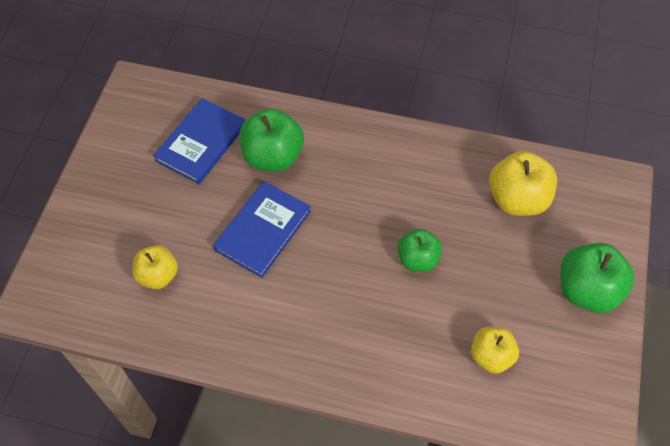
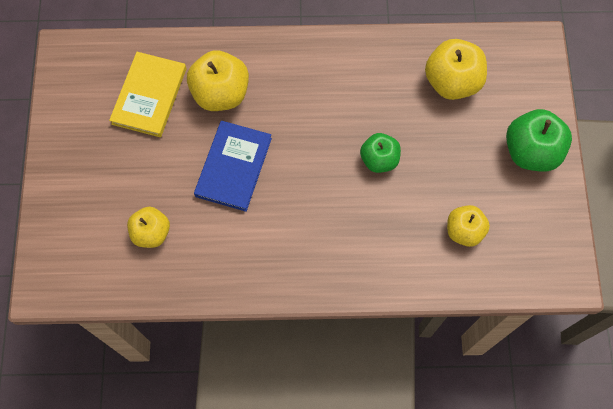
camera: 15 degrees left, 10 degrees up
blue book [153,98,246,184] -> yellow book [109,52,186,137]
green apple [239,109,304,172] -> yellow apple [187,50,249,111]

